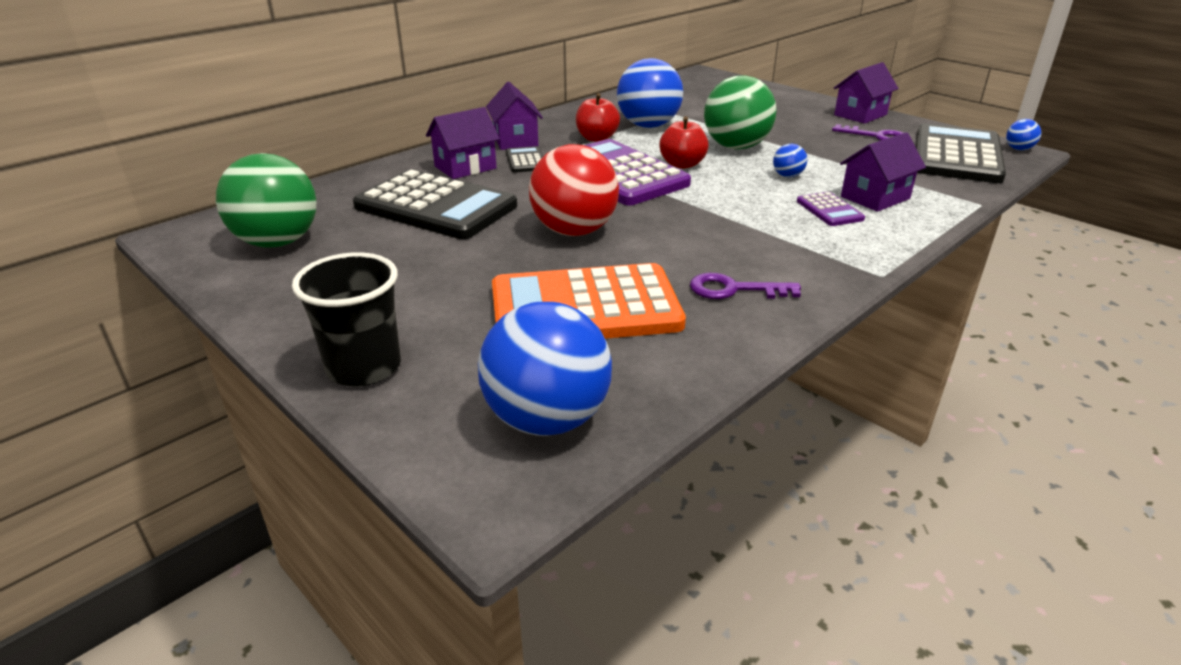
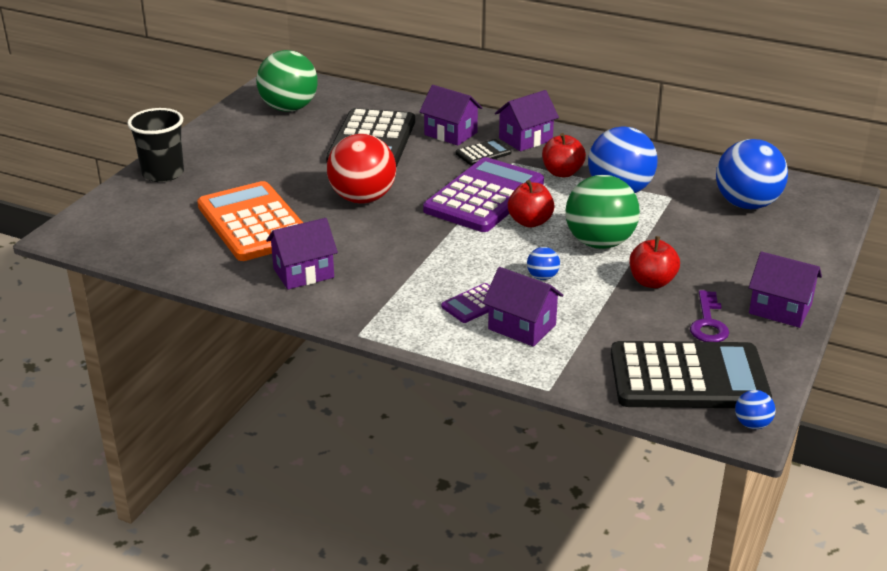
camera: 70 degrees right, 0 degrees up
blue ball [478,302,612,436] -> blue ball moved to [716,139,788,209]
purple key [690,273,801,299] -> purple house [266,218,338,289]
none -> red apple [630,236,680,288]

